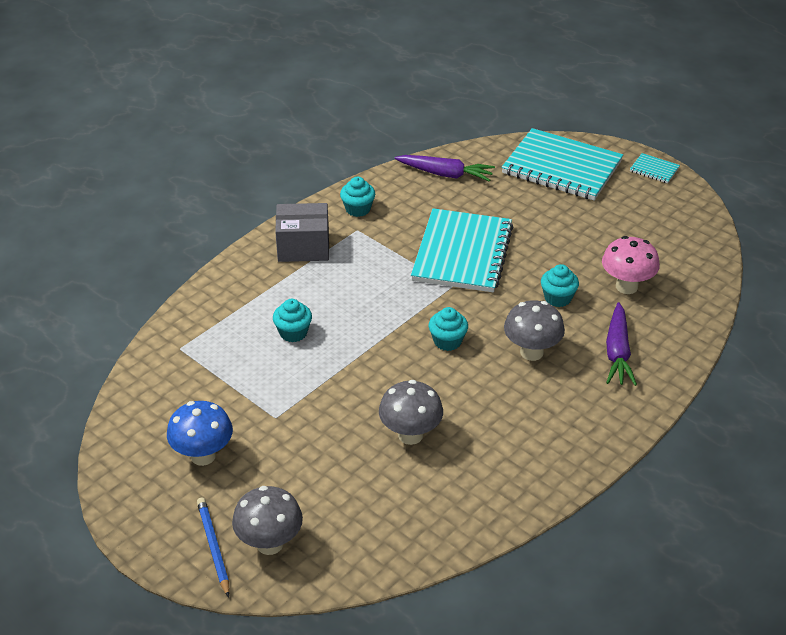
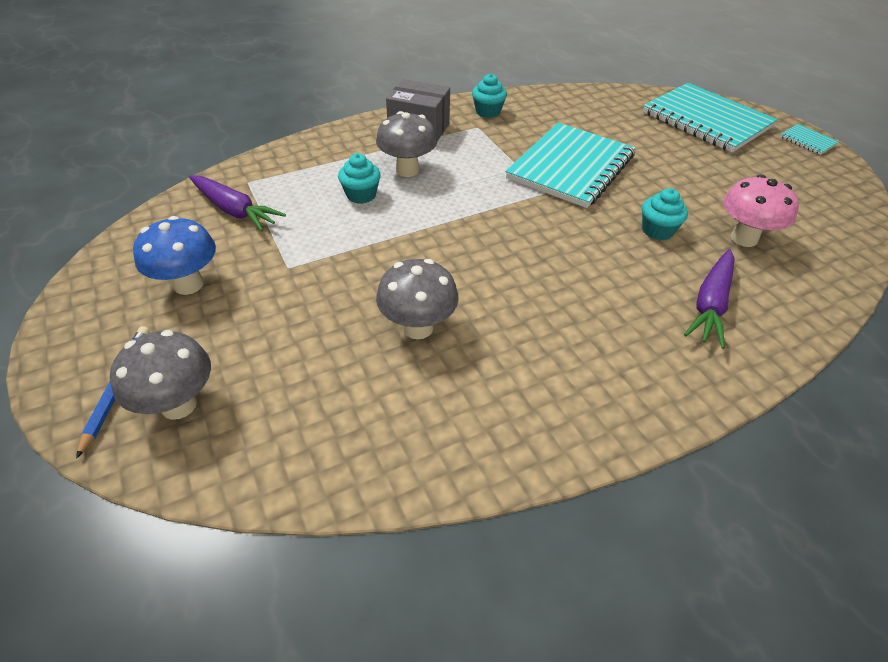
camera: 20 degrees right, 5 degrees up
purple carrot [395,155,495,182] -> purple carrot moved to [189,175,286,231]
turquoise cupcake [429,307,468,351] -> none
grey mushroom [504,300,565,361] -> grey mushroom moved to [376,111,437,177]

